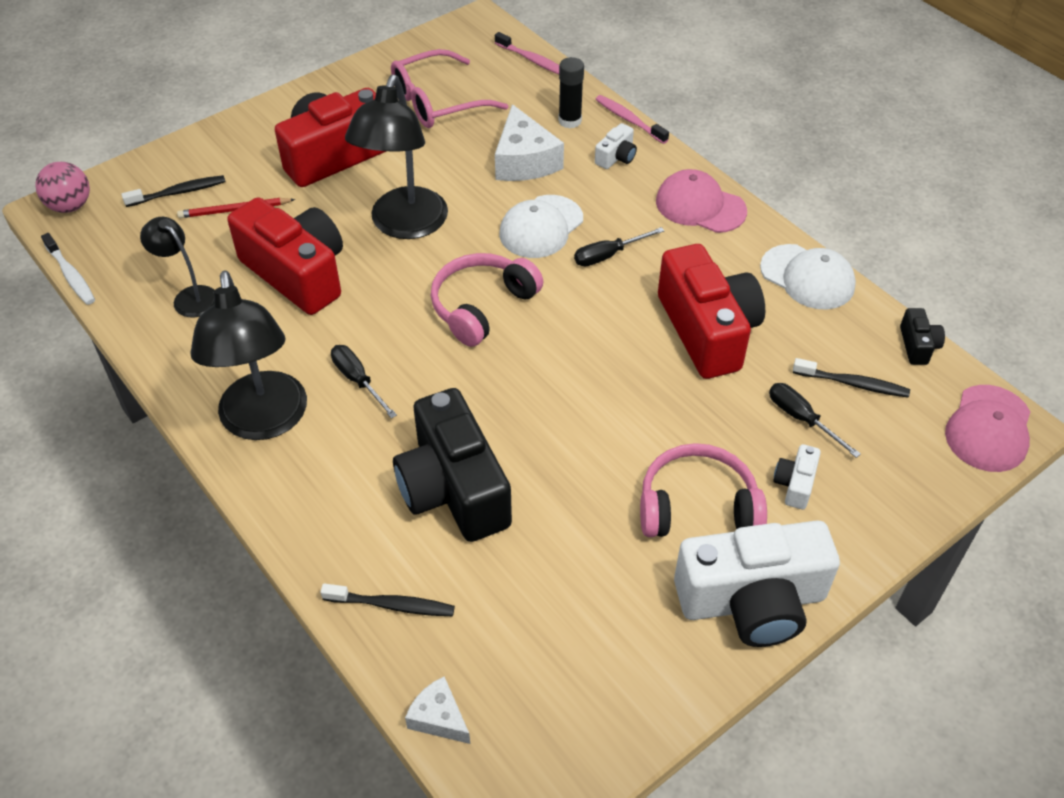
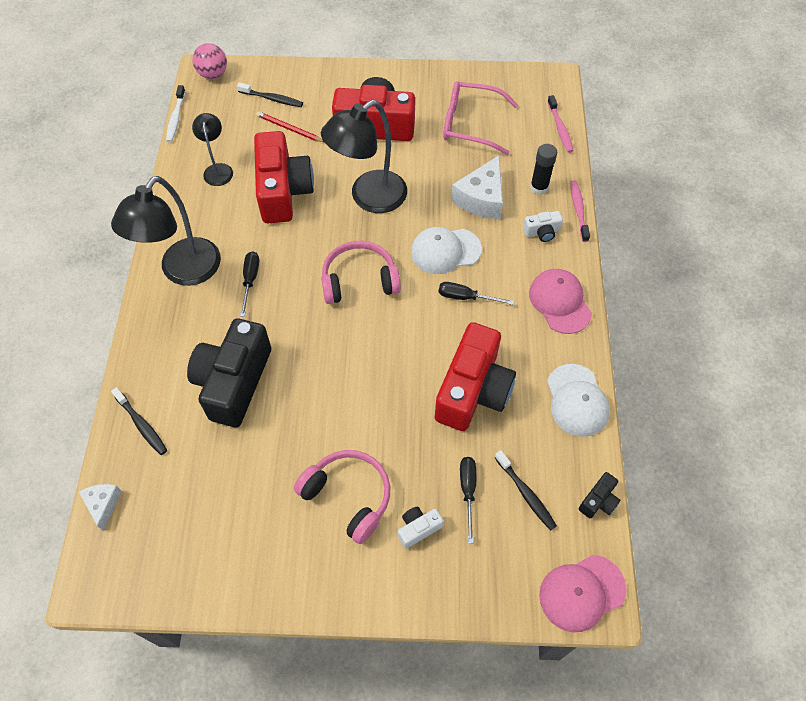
camera: 40 degrees right, 10 degrees up
white camera [674,520,840,647] -> none

